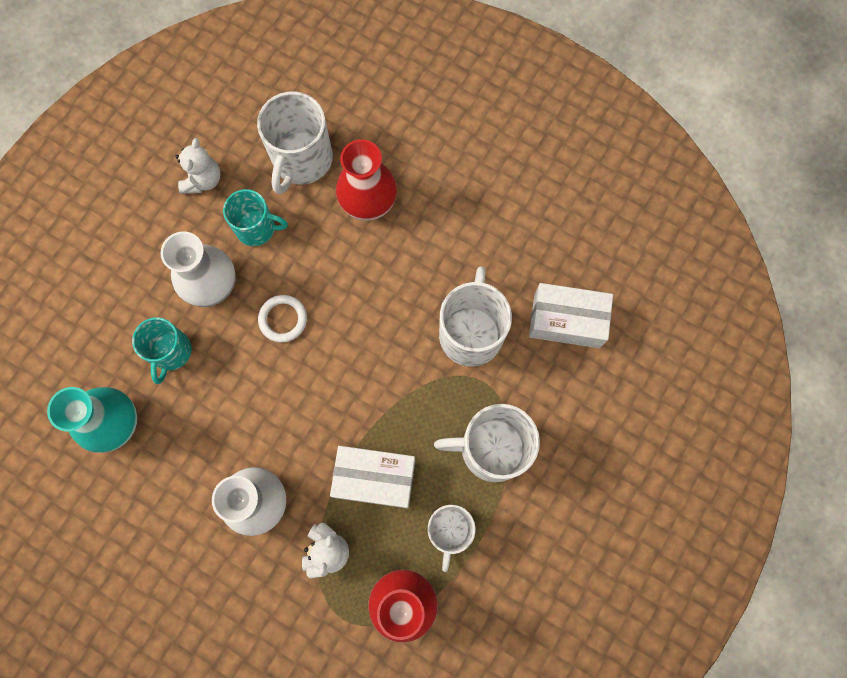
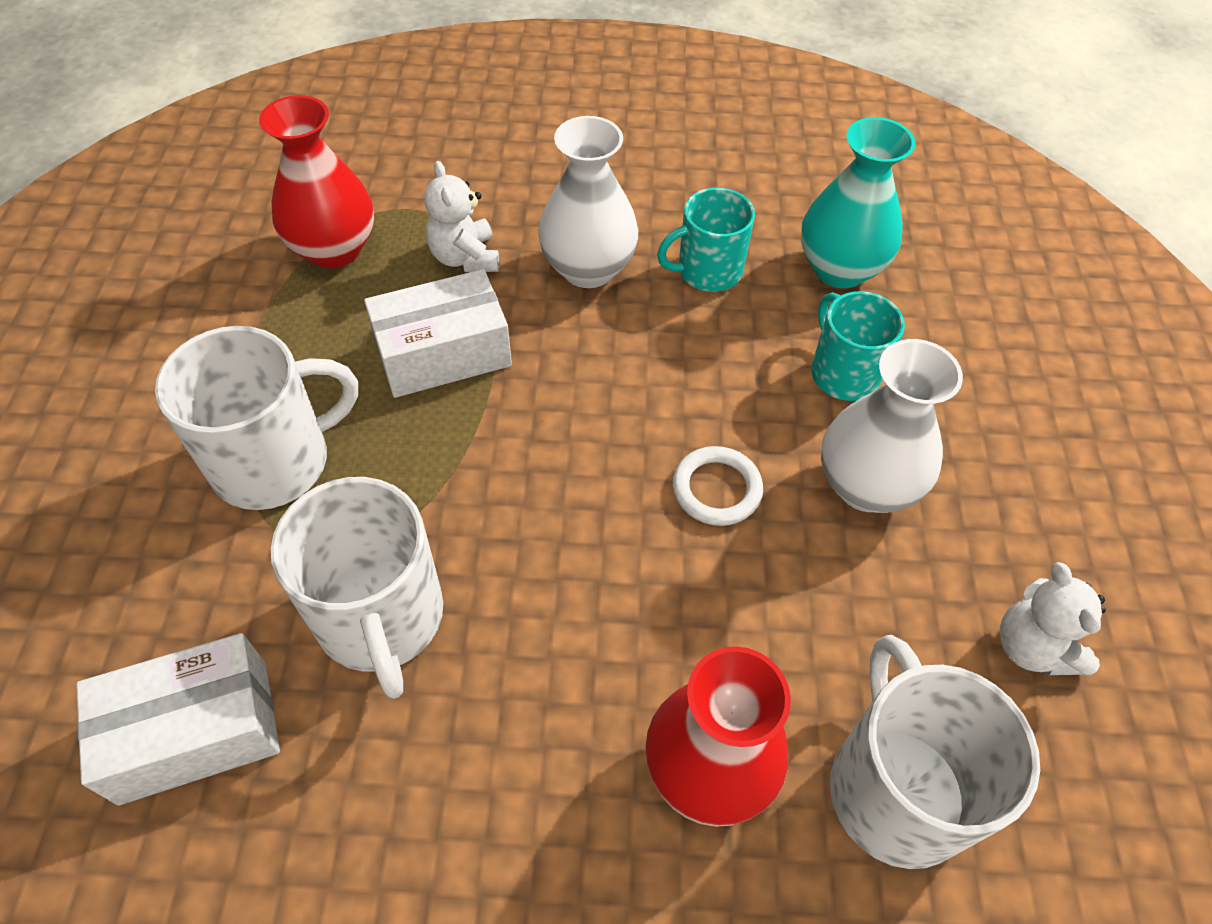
camera: 150 degrees right, 20 degrees down
turquoise mug [223,189,288,246] -> turquoise mug moved to [657,188,755,292]
white mug [428,505,476,572] -> none

